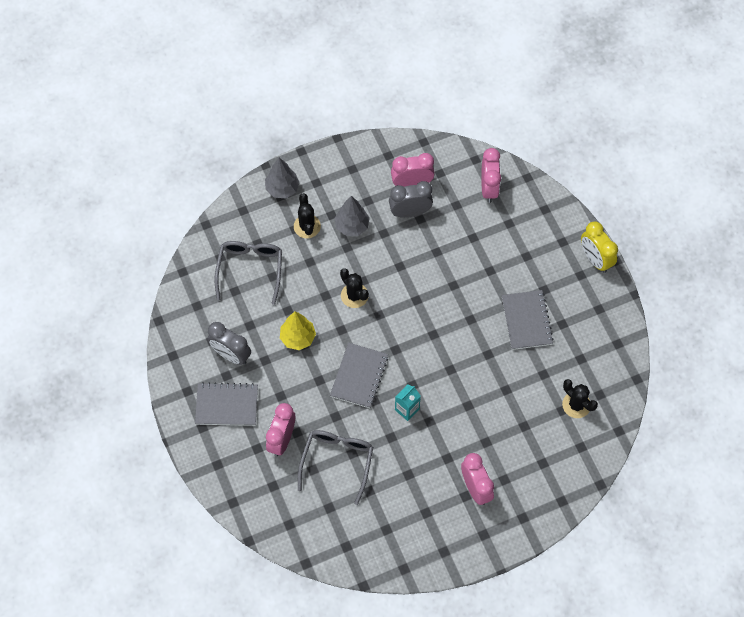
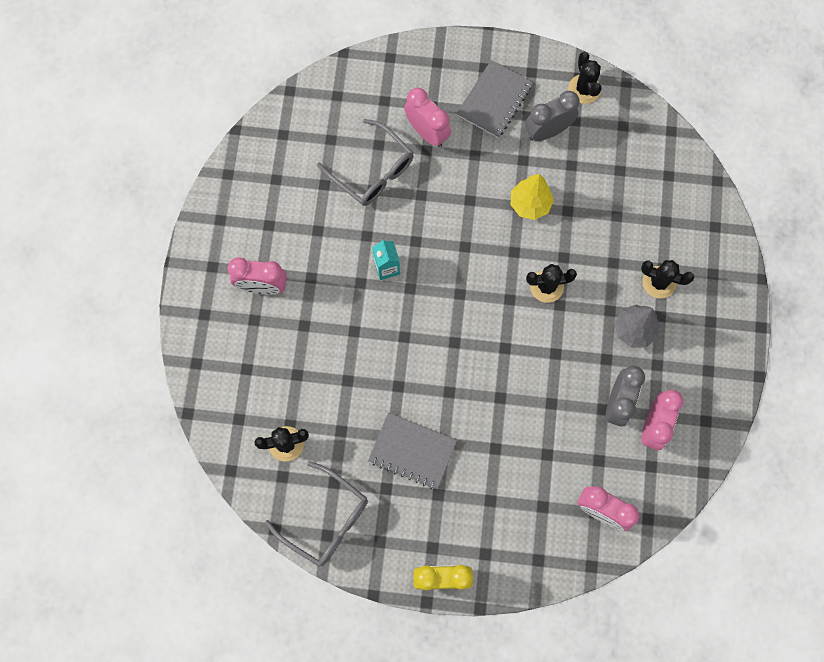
camera: 120 degrees right, 10 degrees up
grey glasses [215,241,282,305] -> grey glasses moved to [265,461,368,566]
grey tree [265,158,300,199] -> none
grey notebook [330,342,389,408] -> none
none -> black cactus [568,52,602,104]

